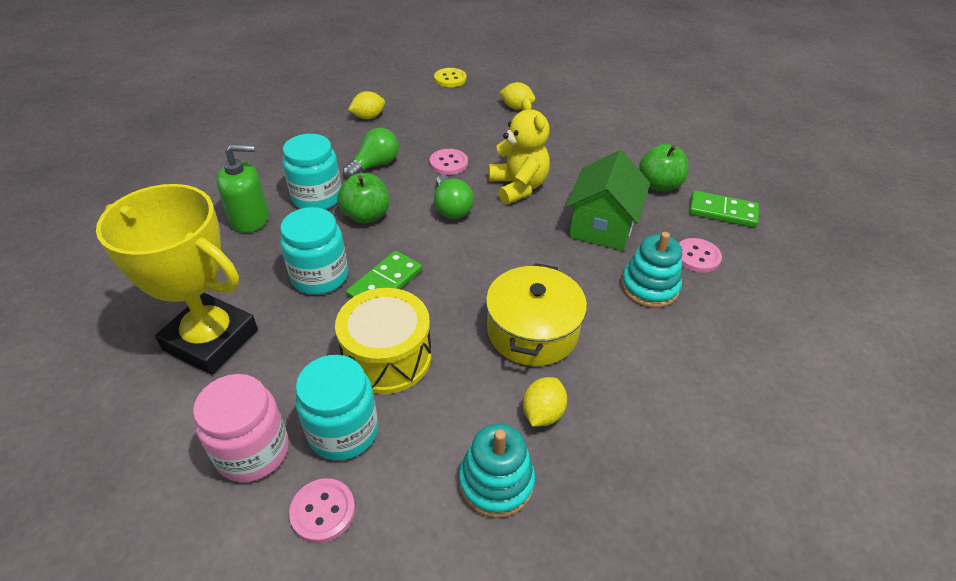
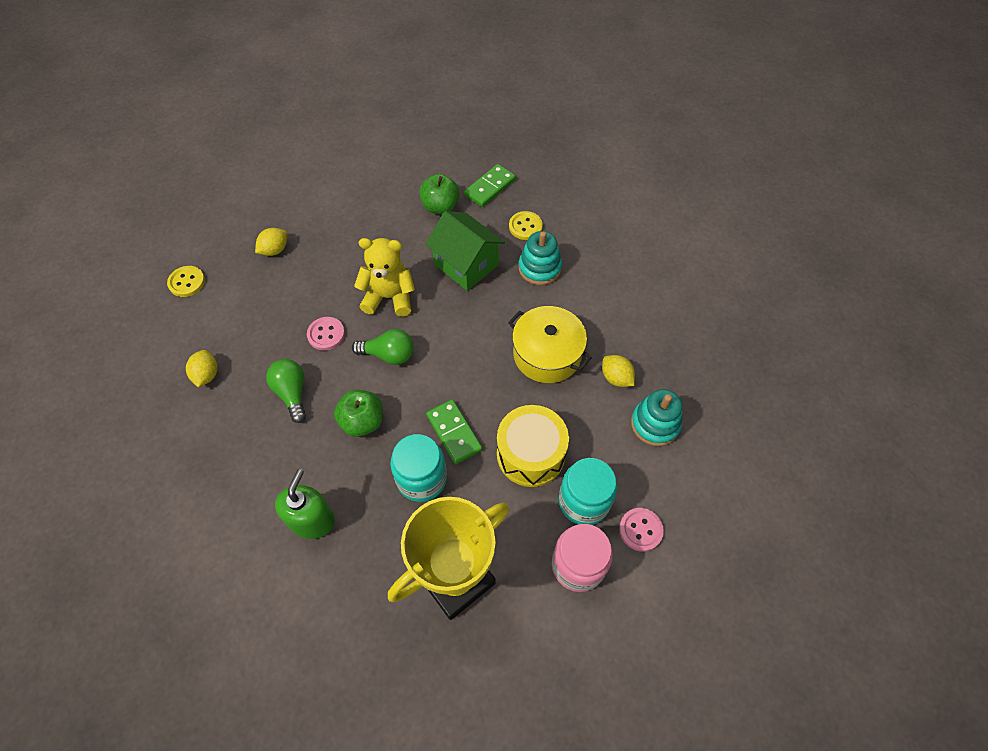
camera: 65 degrees left, 15 degrees up
turquoise jar [282,134,341,210] -> none
pink button [679,238,722,273] -> yellow button [509,211,543,240]

